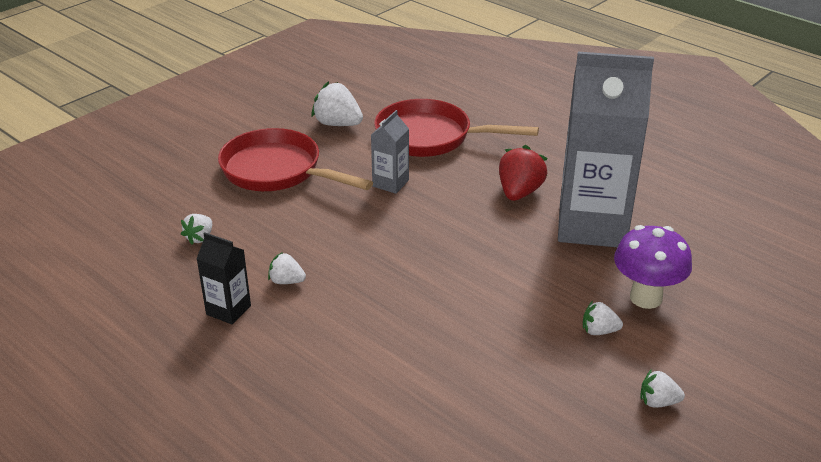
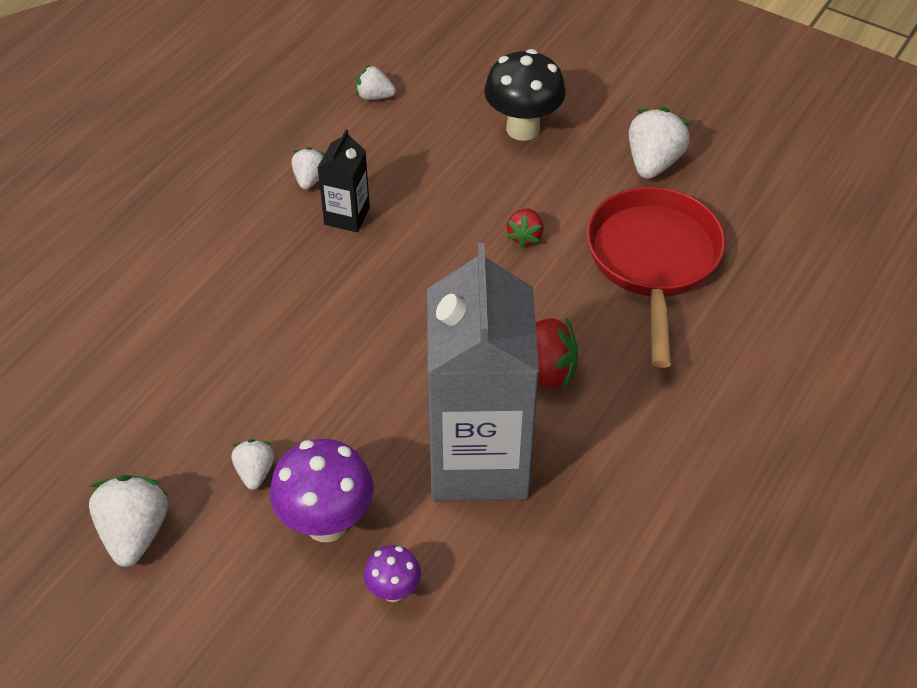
camera: 80 degrees right, 15 degrees up
black carton [196,232,251,324] -> black carton moved to [318,129,370,232]
red pan [218,128,373,191] -> black mushroom [484,49,566,141]
grey carton [371,110,409,194] -> red strawberry [506,209,544,248]
white strawberry [640,369,685,408] -> white strawberry [89,475,168,567], size x1.73
none -> purple mushroom [364,545,421,602]

